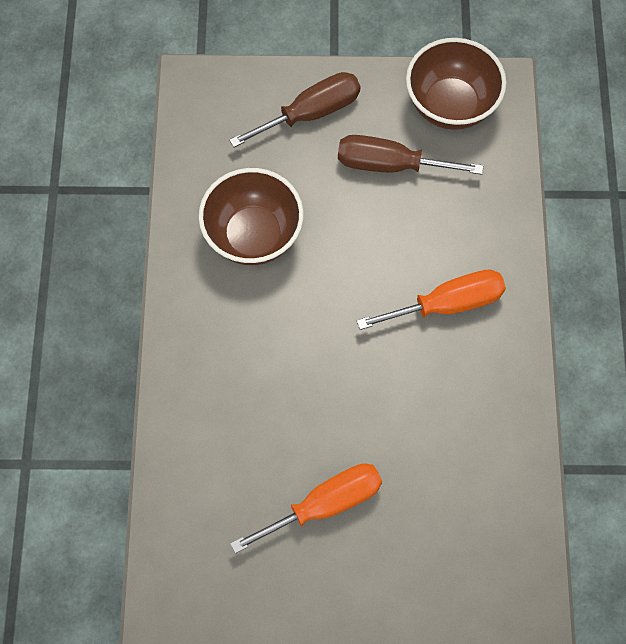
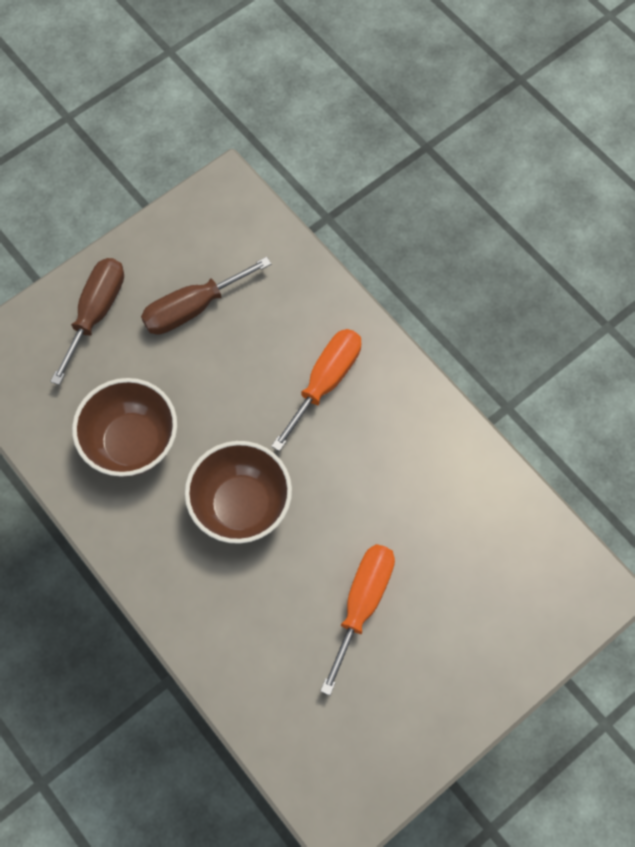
camera: 40 degrees left, 0 degrees up
brown bowl [406,38,506,130] -> brown bowl moved to [185,441,292,544]

